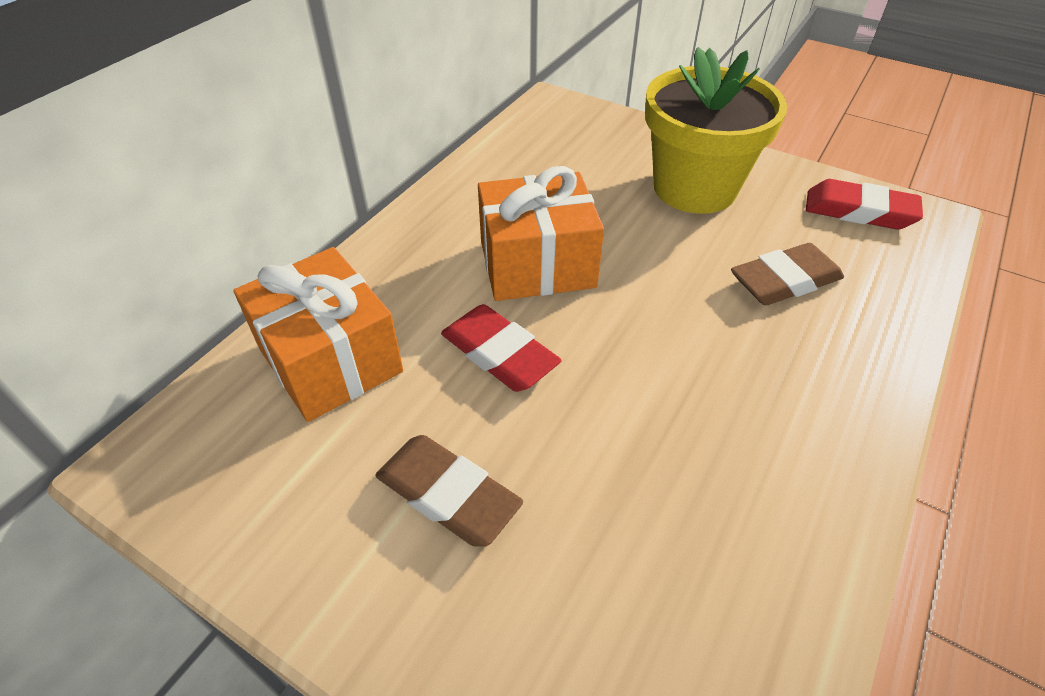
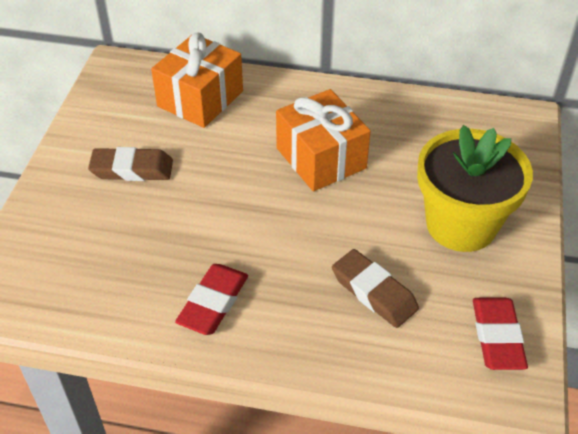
camera: 70 degrees right, 0 degrees up
brown eraser [375,435,523,547] -> brown eraser turned 75 degrees clockwise [88,147,173,181]
red eraser [441,304,562,392] -> red eraser moved to [175,264,248,335]

